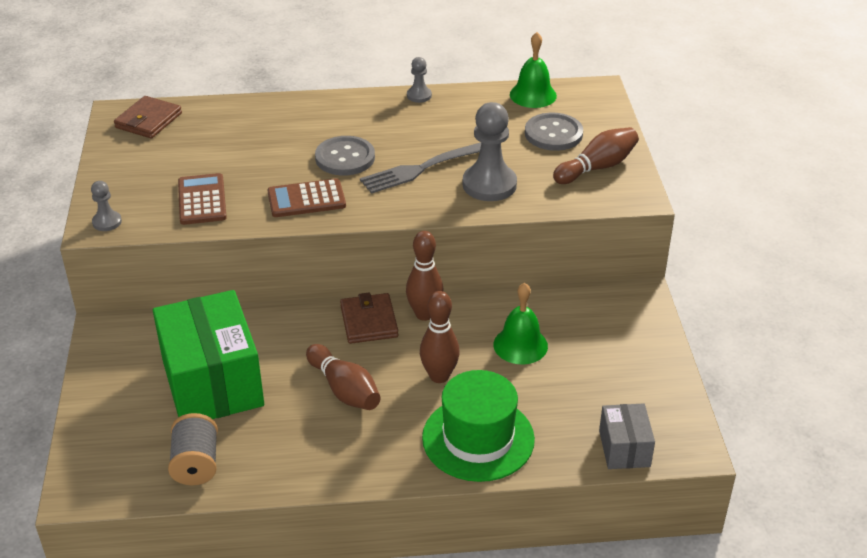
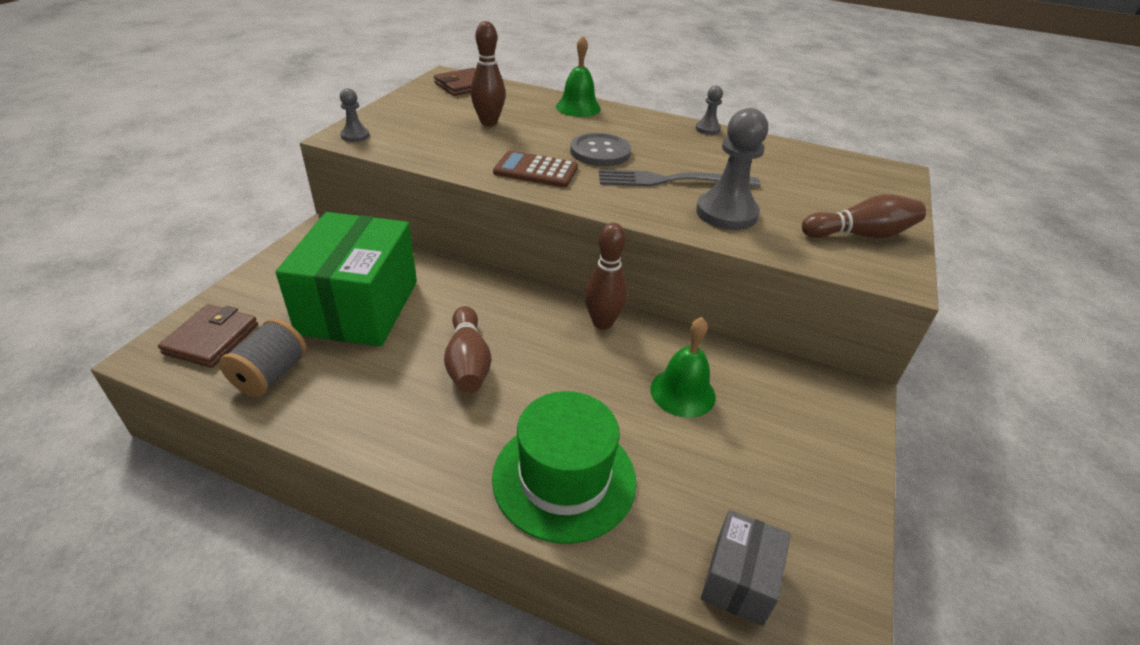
camera: 25 degrees right, 0 degrees up
brown calculator [178,173,227,225] -> none
brown wallet [340,293,399,344] -> brown wallet moved to [158,304,258,368]
brown bowling pin [420,291,460,383] -> brown bowling pin moved to [471,21,506,126]
green bell [510,32,557,108] -> green bell moved to [556,36,601,117]
grey button [525,113,583,151] -> none

